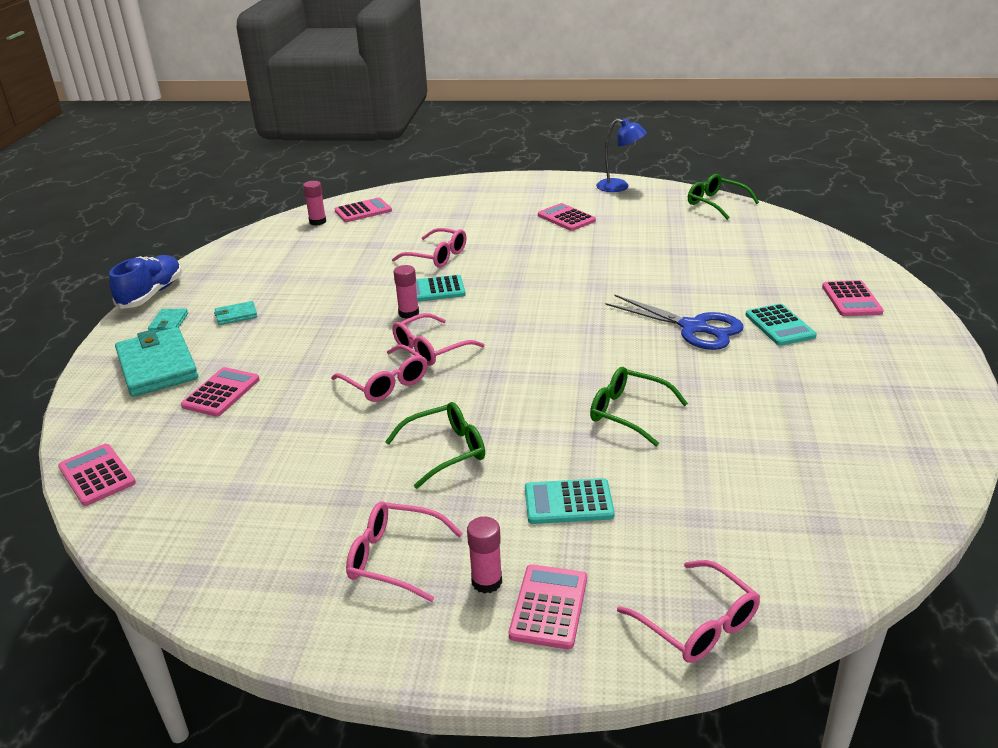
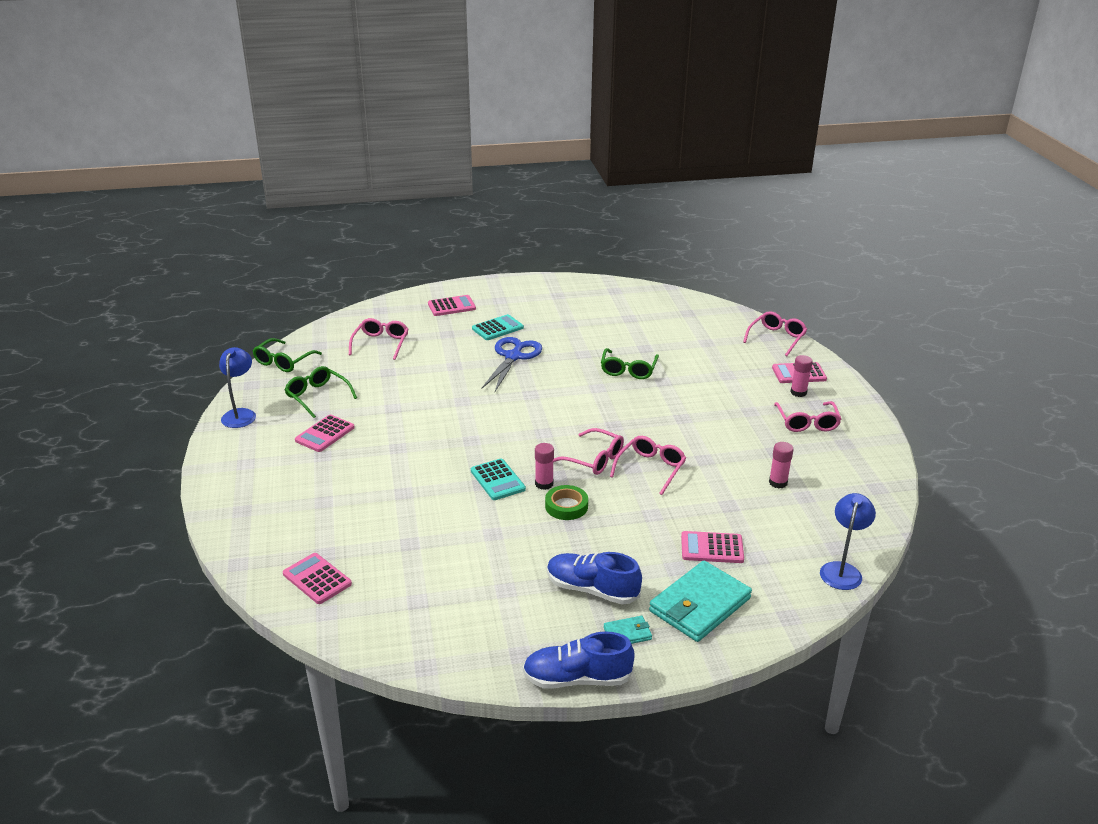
camera: 110 degrees left, 0 degrees up
pink calculator [58,444,136,506] -> blue lamp [820,493,876,590]
turquoise wallet [214,301,257,325] -> blue shoe [547,552,642,605]
pink glue stick [303,181,326,226] -> pink glue stick moved to [769,442,794,488]
green glasses [385,402,485,489] -> green glasses moved to [285,366,357,418]
pink glasses [392,228,466,268] -> pink glasses moved to [349,318,408,360]
turquoise calculator [525,478,615,524] -> none
none -> green tape [545,485,588,520]

